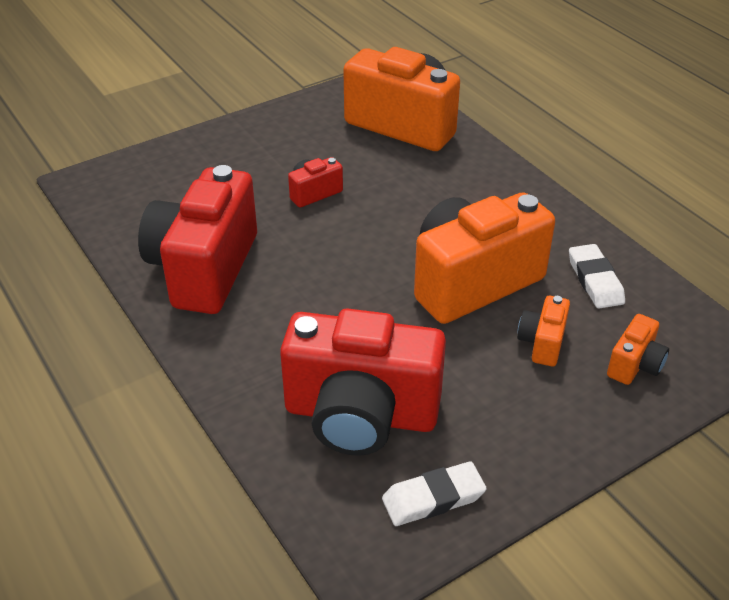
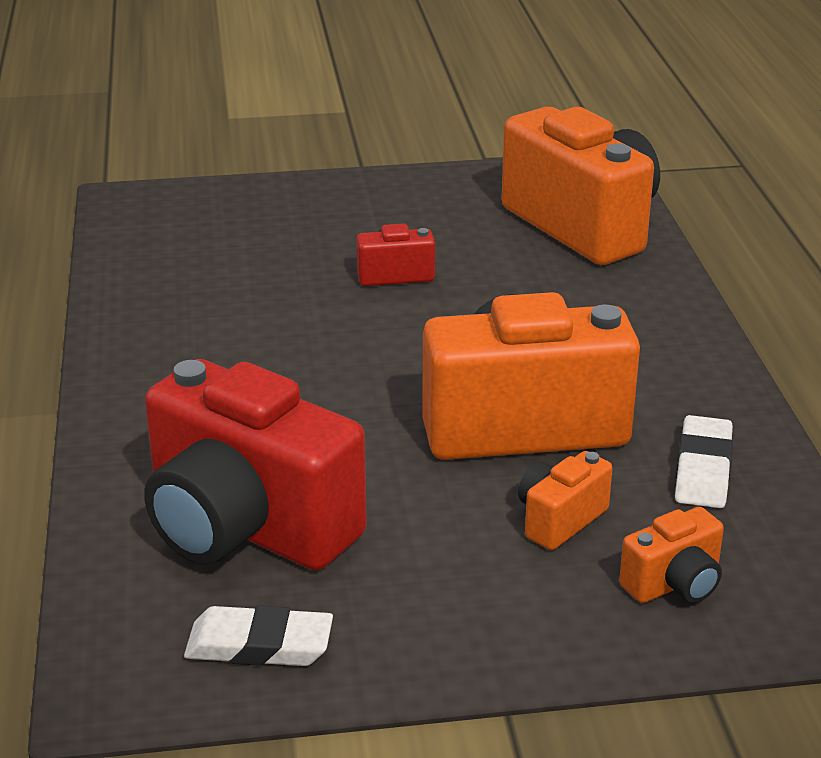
camera: 25 degrees right, 10 degrees down
red camera [138,165,257,314] -> none

